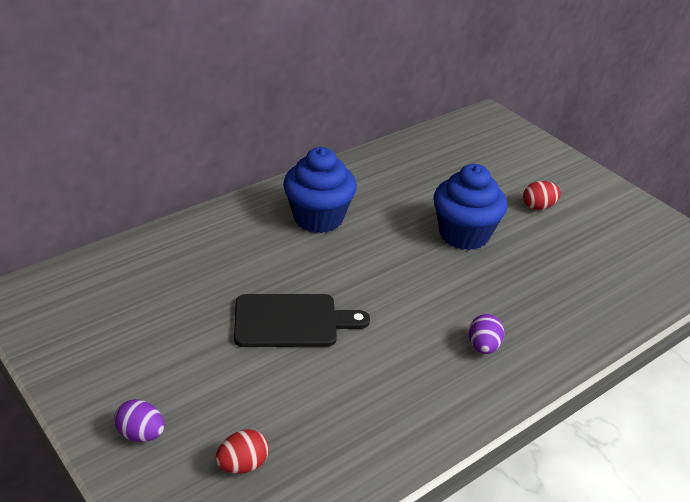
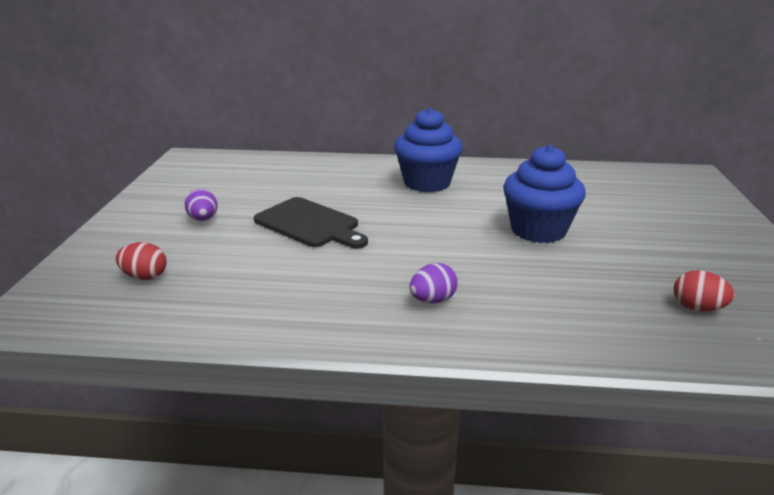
camera: 45 degrees right, 10 degrees down
purple egg [114,399,165,442] -> purple egg moved to [185,189,218,221]
red egg [523,181,561,210] -> red egg moved to [674,270,735,311]

